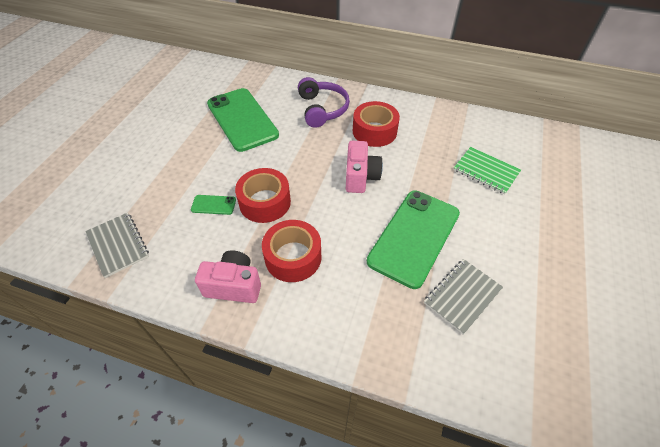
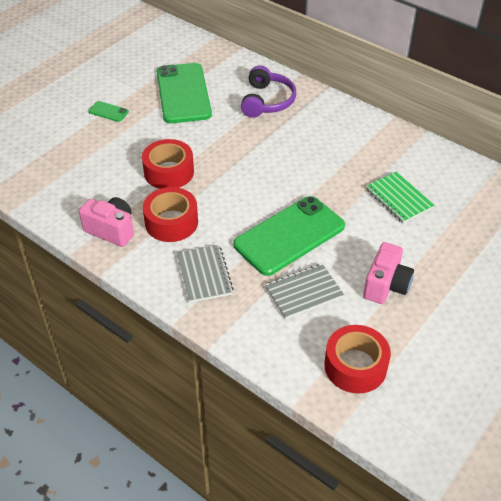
camera: 20 degrees right, 5 degrees down
grey notebook [85,213,149,278] -> grey notebook moved to [177,245,234,303]
green phone [191,195,236,215] -> green phone moved to [88,101,129,122]
pink camera [346,141,383,193] -> pink camera moved to [363,242,414,304]
red tape [353,101,400,147] -> red tape moved to [324,325,391,394]

